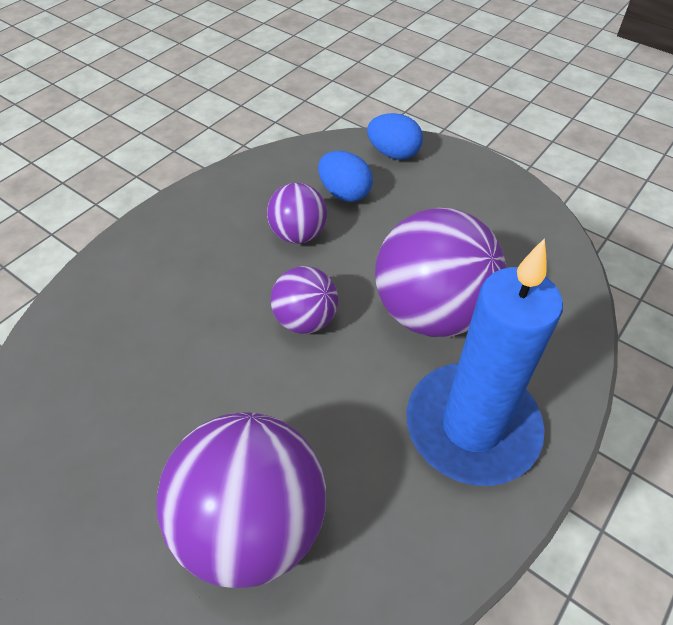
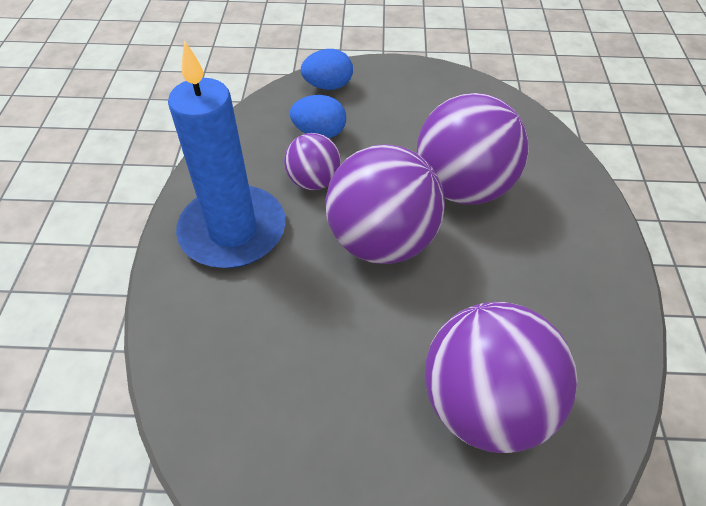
camera: 35 degrees left, 0 degrees up
purple ball [271,266,338,334] -> purple ball [325,144,445,264], size x1.85
blue candle [407,238,563,486] -> blue candle moved to [168,40,286,268]

